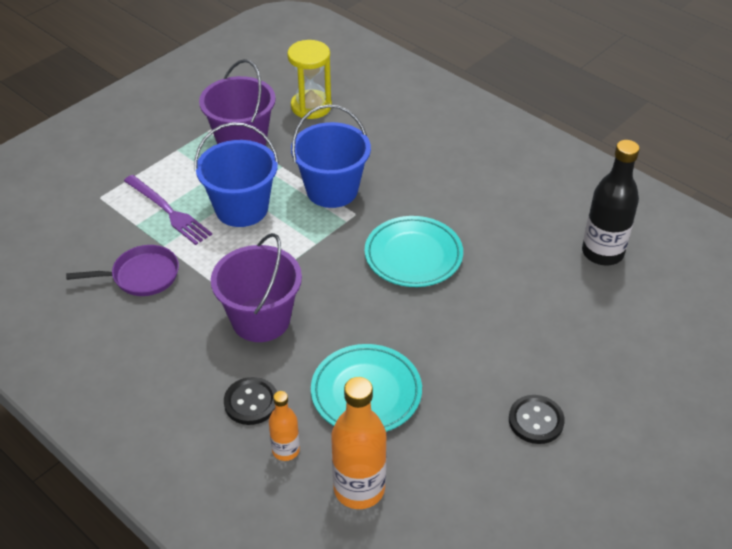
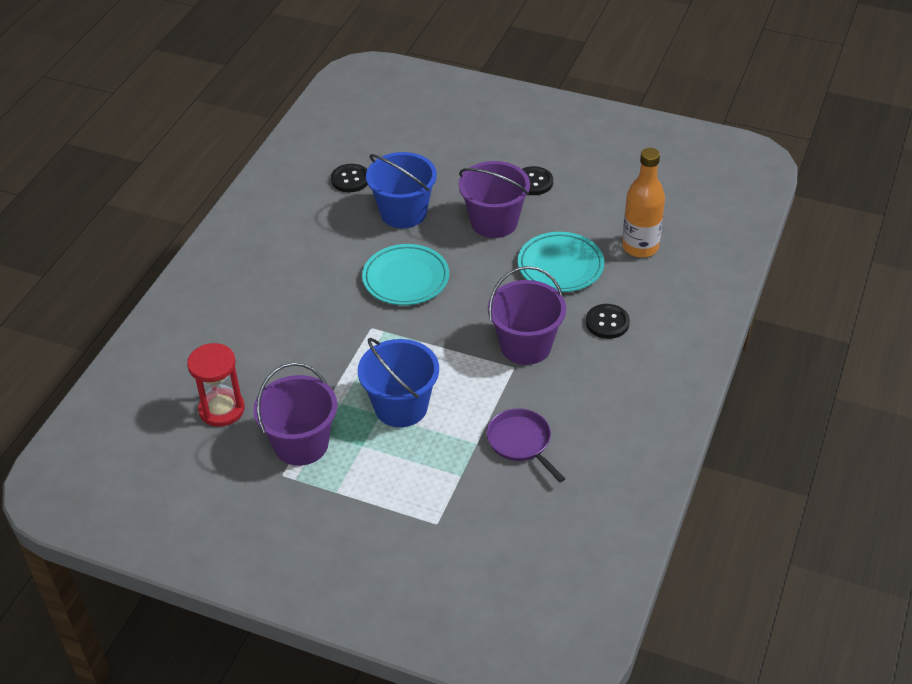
camera: 110 degrees left, 0 degrees up
purple fork [124,175,212,245] -> none
orange bottle [269,391,300,461] -> none
yellow hourglass [287,40,332,119] -> red hourglass [187,343,245,427]
blue bucket [291,104,371,208] -> blue bucket moved to [366,152,437,228]
black bottle [582,140,640,265] -> black button [331,164,368,192]
none -> purple bucket [459,161,530,238]

